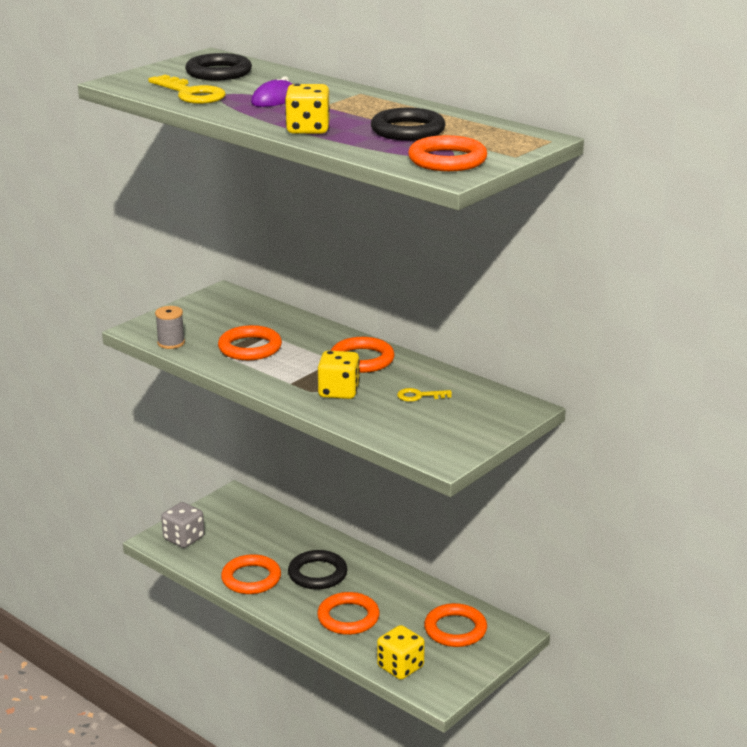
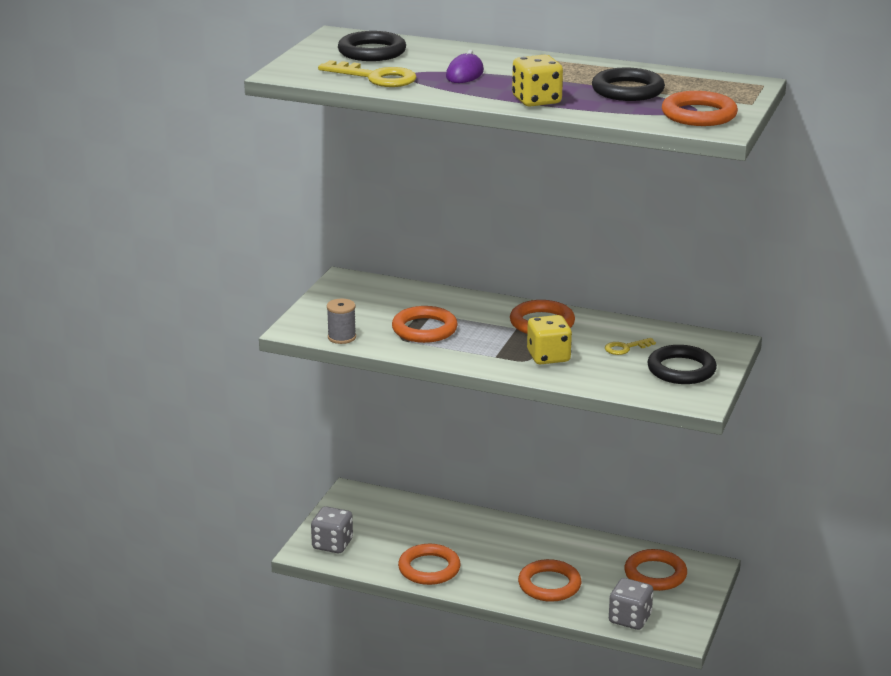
camera: 20 degrees left, 0 degrees up
black ring [288,550,347,590] -> black ring moved to [647,345,717,384]
yellow dice [377,625,425,680] -> grey dice [609,578,653,630]

